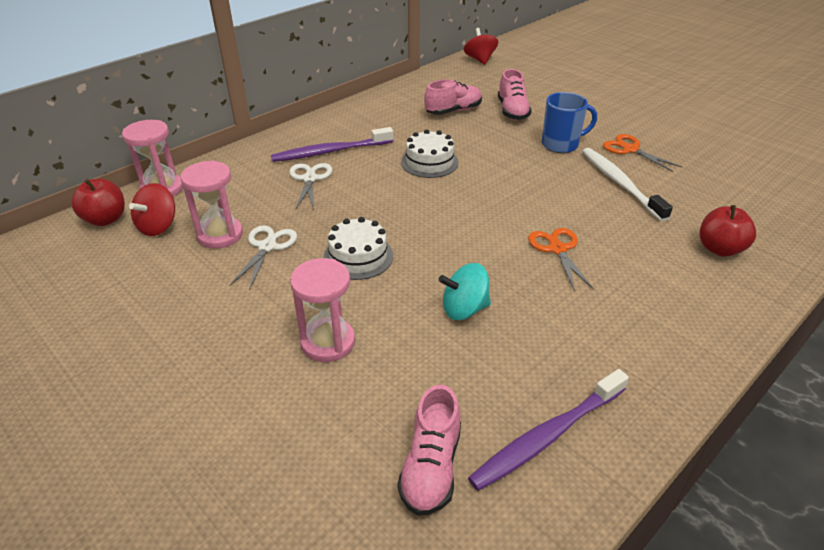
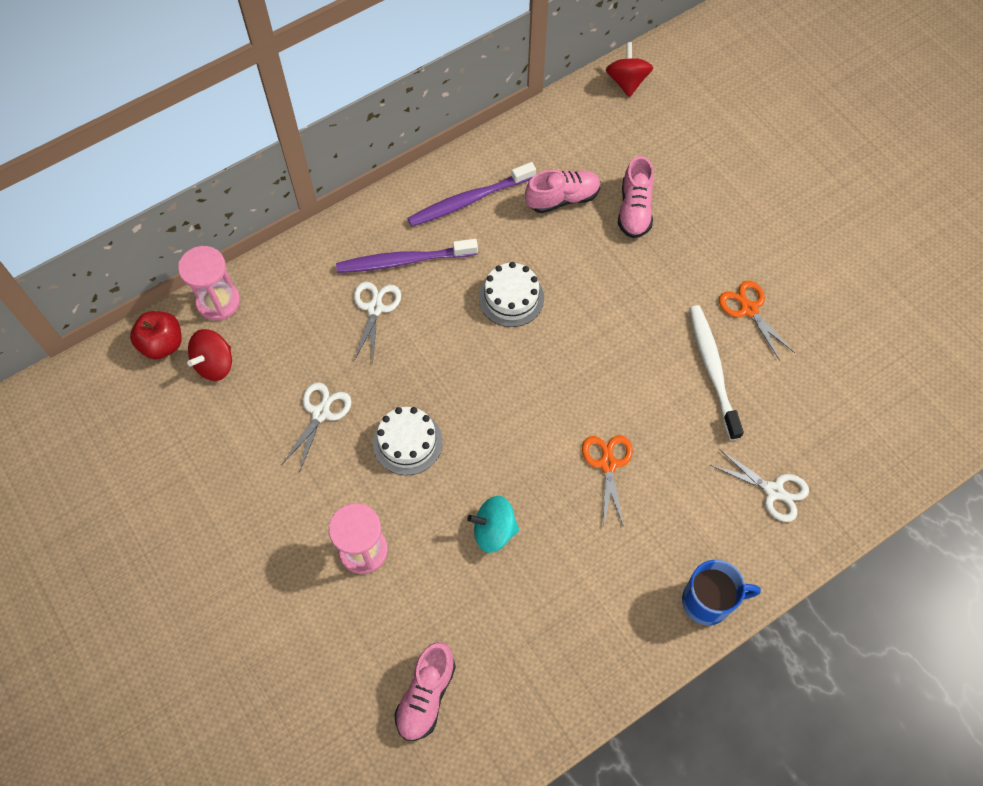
camera: 10 degrees right, 25 degrees up
pink hourglass [181,160,243,249] -> none
purple toothbrush [468,369,629,491] -> purple toothbrush moved to [407,162,536,227]
blue mug [542,92,597,153] -> blue mug moved to [682,560,761,625]
red apple [699,205,756,257] -> white scissors [710,449,809,522]

